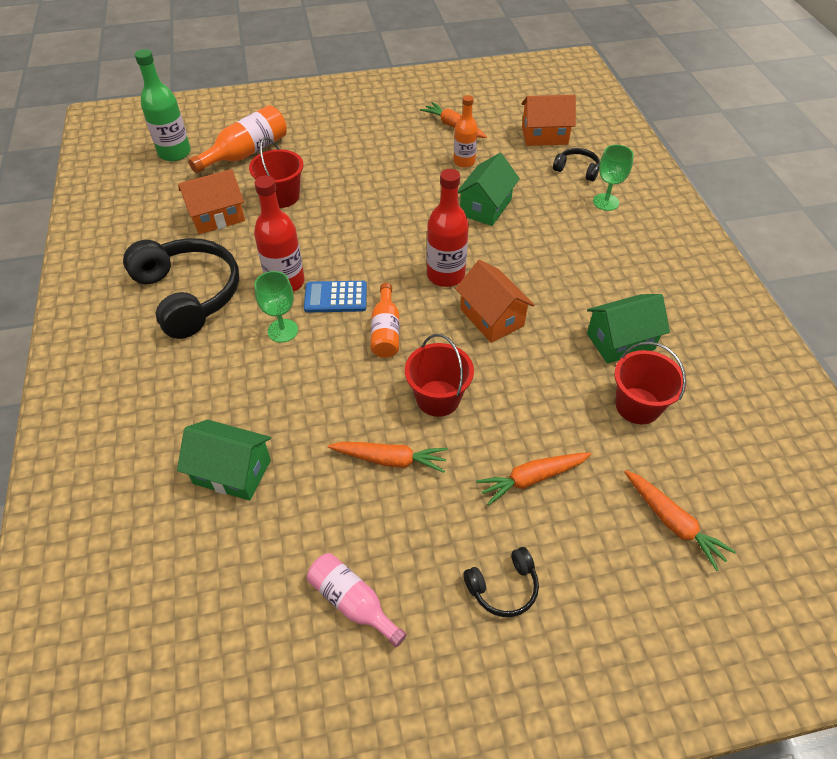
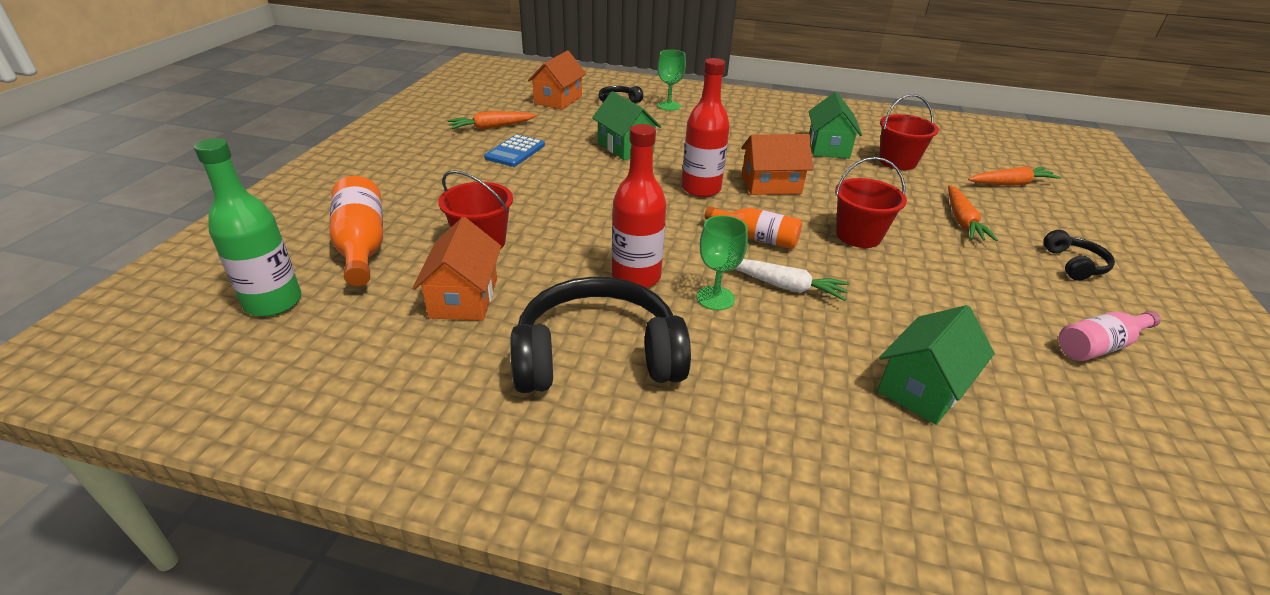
camera: 65 degrees left, 15 degrees down
blue calculator [304,281,367,312] -> blue calculator moved to [484,134,545,167]
orange carrot [328,442,448,473] -> none
orange bottle [453,95,478,168] -> none
none -> white carrot [735,259,850,301]

